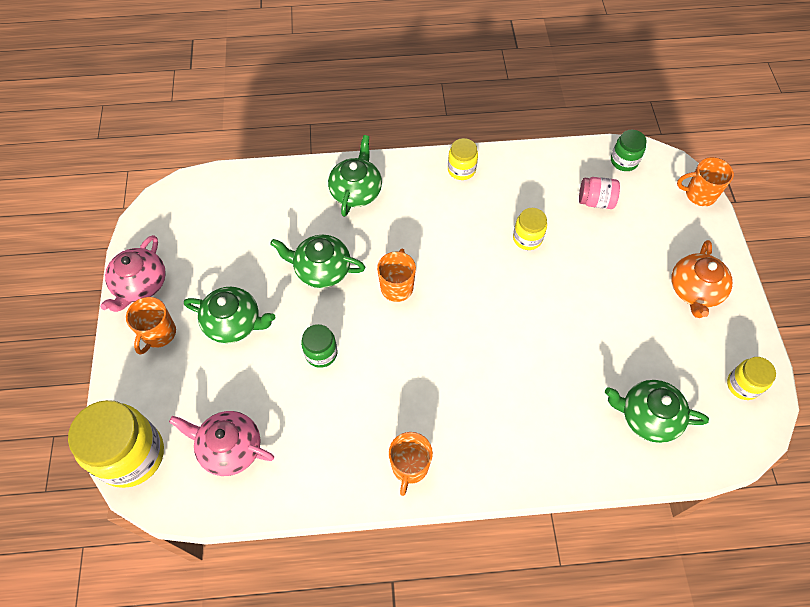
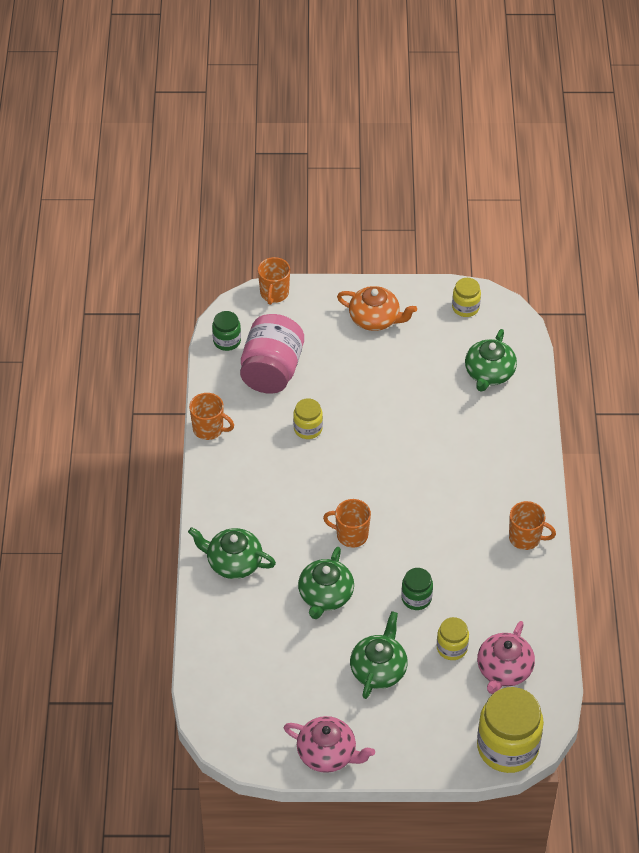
camera: 85 degrees left, 10 degrees down
orange mug [126,297,176,355] -> orange mug moved to [189,393,234,440]
yellow jar [448,138,478,180] -> yellow jar moved to [437,617,469,660]
pink jar [579,177,620,209] -> pink jar [240,314,304,394], size x1.93

